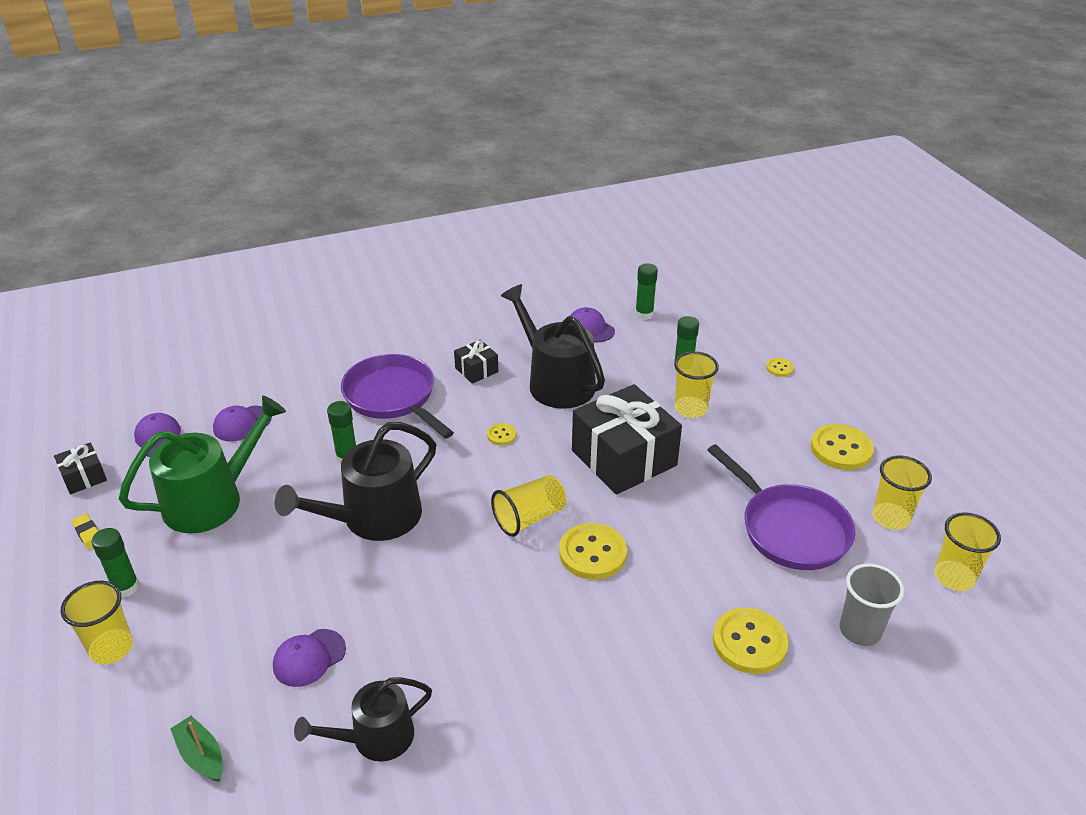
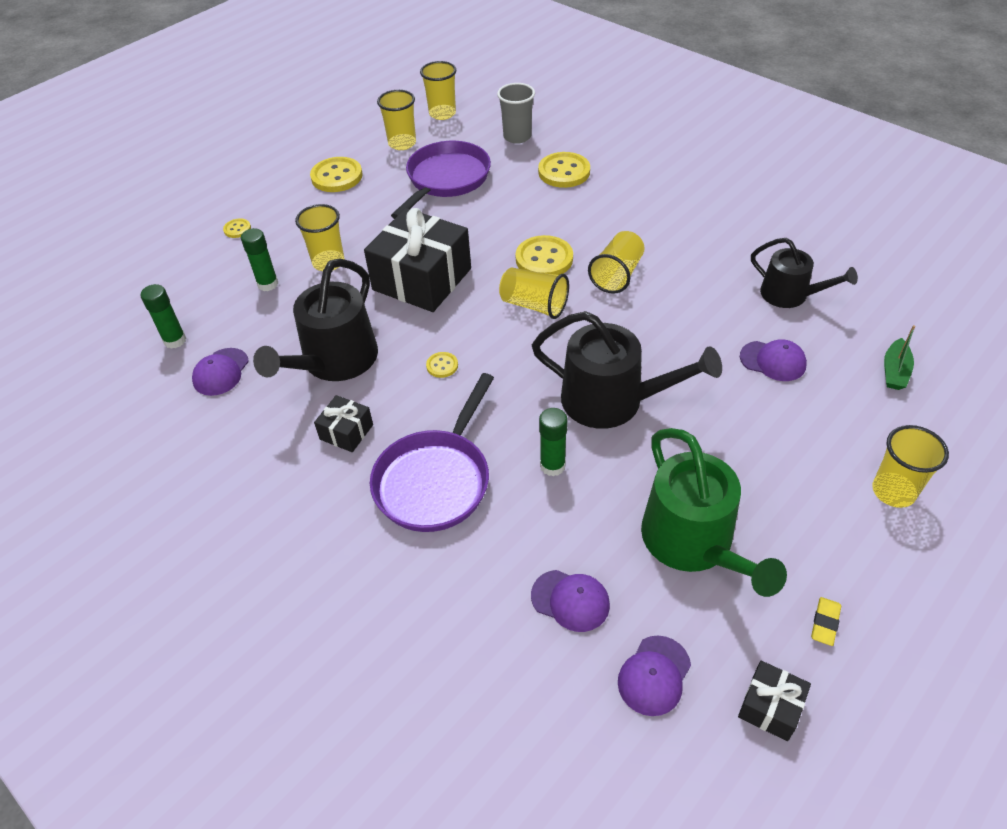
camera: 115 degrees left, 10 degrees up
green glue stick [92,528,139,598] -> none
green watering can [119,396,286,533] -> green watering can turned 135 degrees counterclockwise [641,428,787,597]
none -> yellow cup [588,231,645,294]

